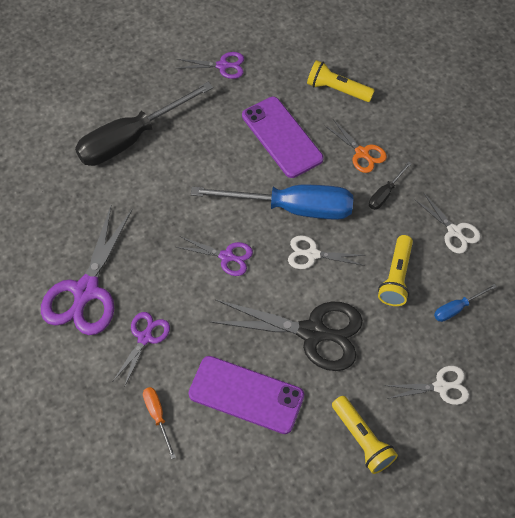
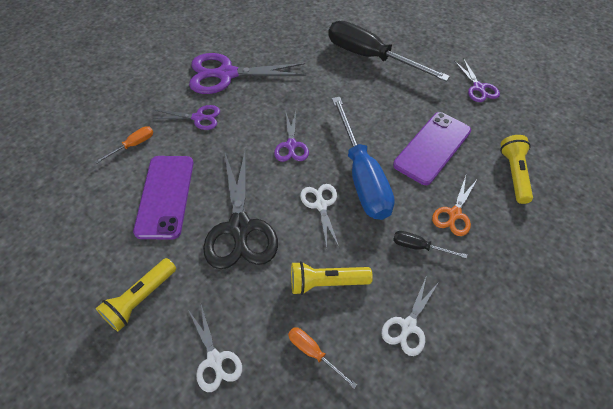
camera: 70 degrees right, 5 degrees down
blue screwdriver [434,284,497,322] -> orange screwdriver [288,327,357,389]

